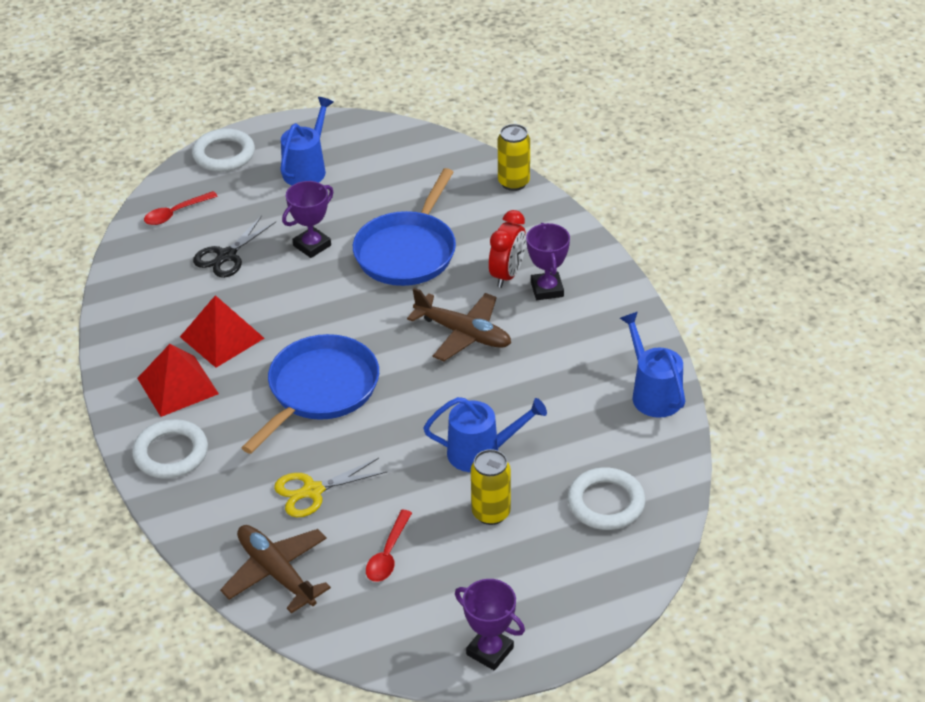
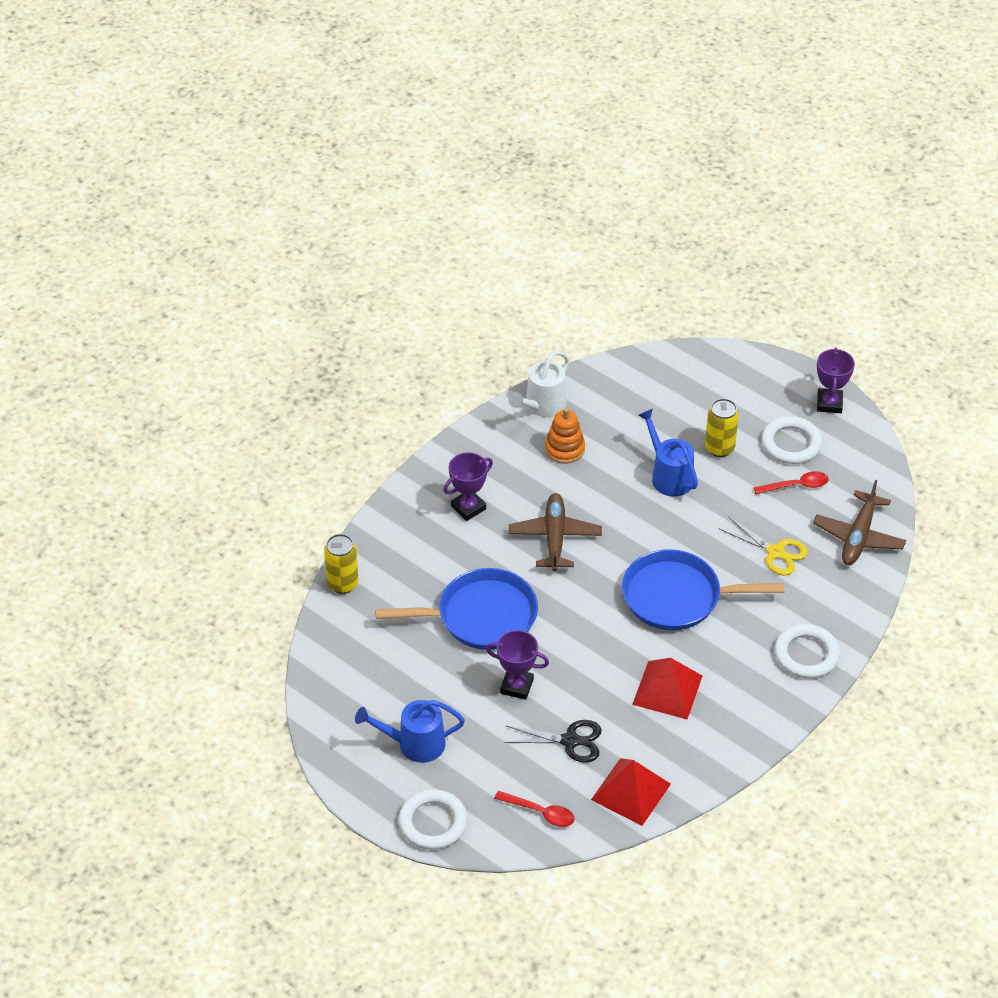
camera: 120 degrees left, 5 degrees up
red pyramid [137,344,219,417] -> red pyramid moved to [591,758,671,826]
red clock [489,210,526,288] -> none
white ring [568,467,646,530] -> white ring moved to [762,416,822,464]
blue watering can [620,312,685,418] -> white watering can [508,350,570,417]
none -> orange stacking toy [545,408,585,464]

